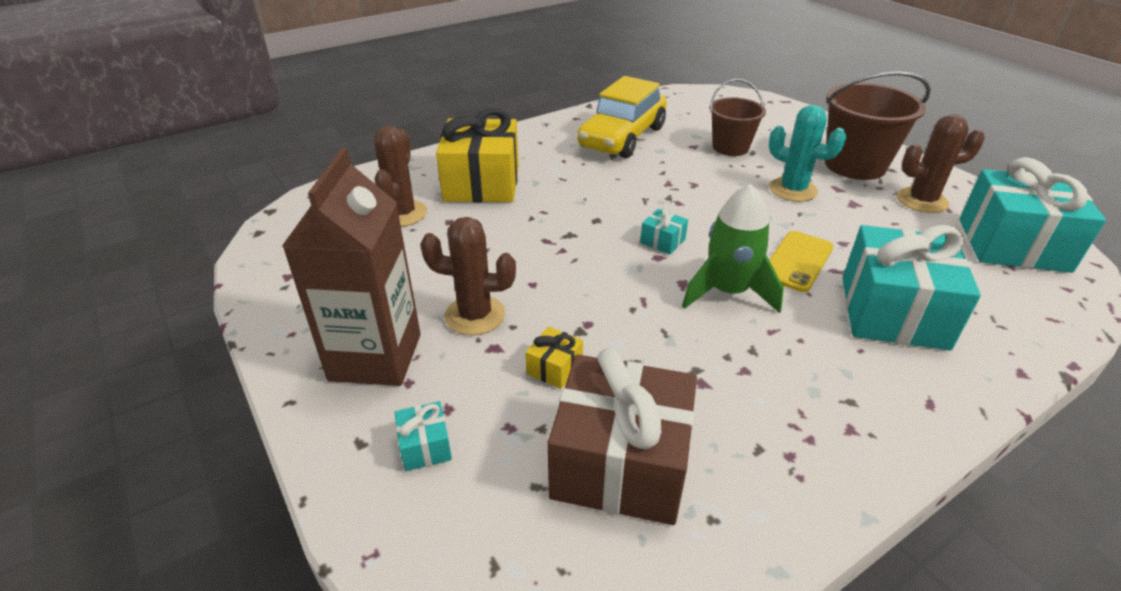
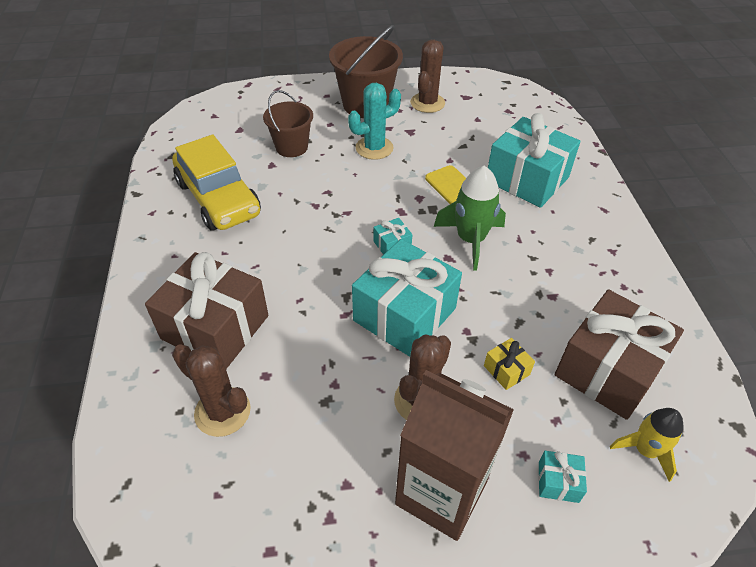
camera: 65 degrees left, 10 degrees up
yellow gift [436,108,519,202] -> brown gift [145,252,268,369]
turquoise gift [959,157,1106,273] -> turquoise gift moved to [352,239,462,357]
none -> yellow rocket [610,408,684,482]

